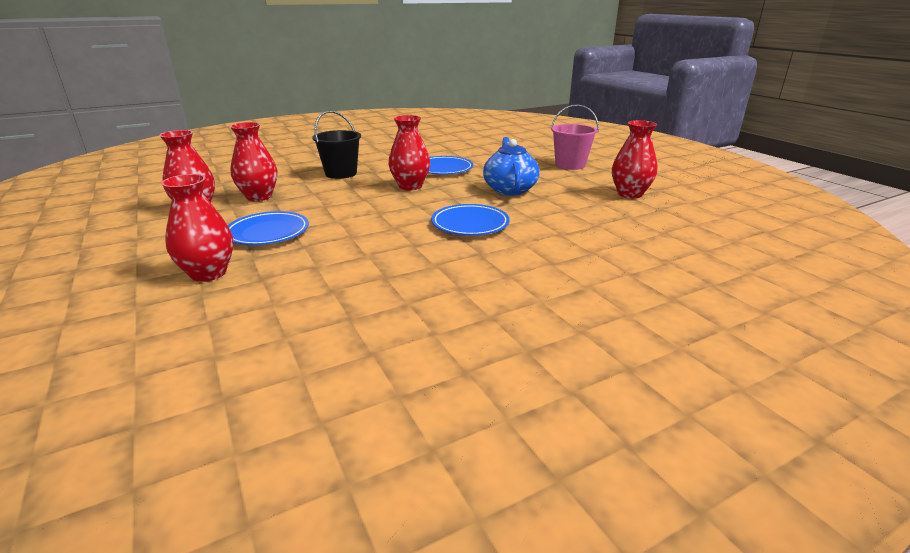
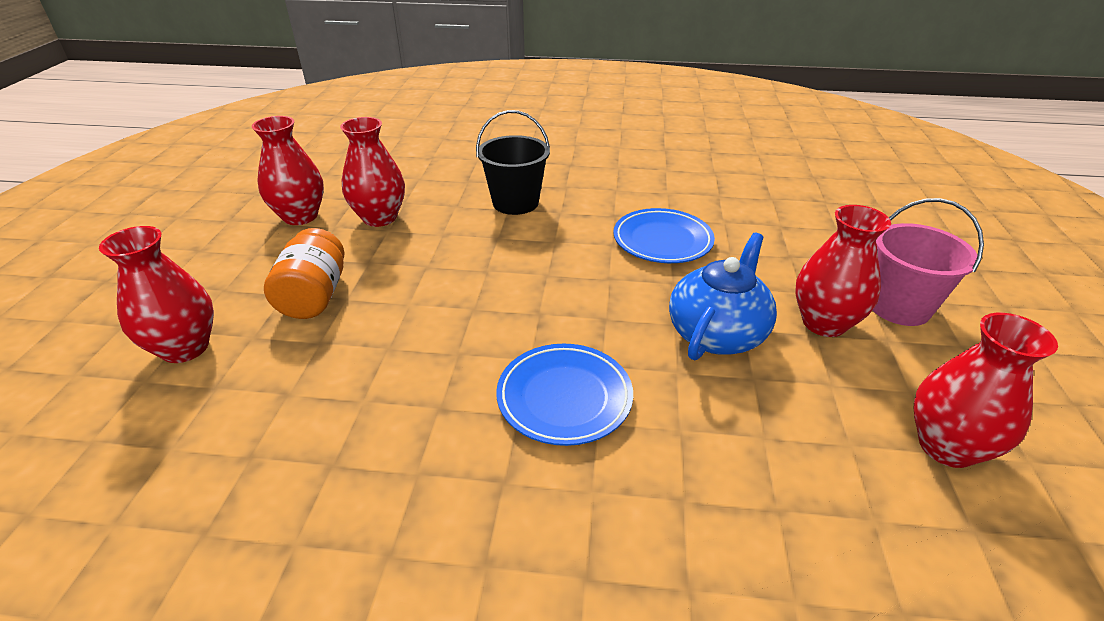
camera: 35 degrees right, 10 degrees up
blue plate [228,211,309,245] -> orange jar [264,228,344,319]
red vase [389,115,430,190] -> red vase moved to [795,205,891,337]

